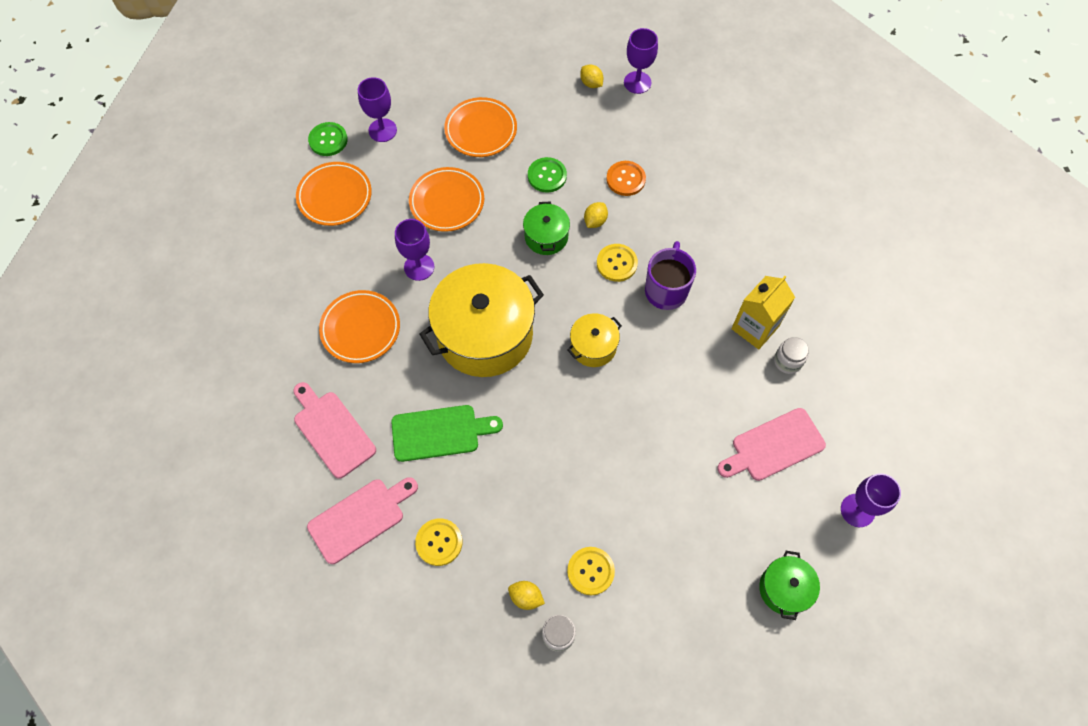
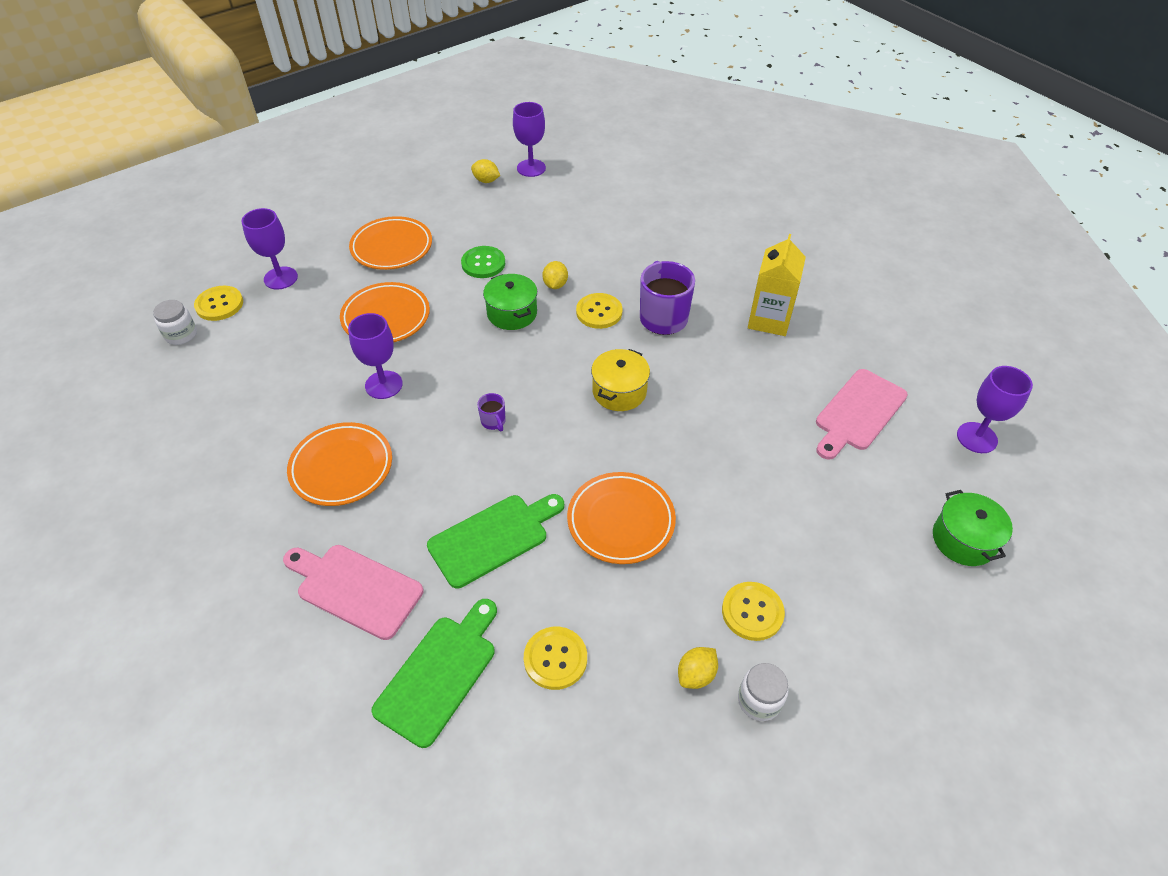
camera: 25 degrees left, 15 degrees down
orange plate [296,162,372,226] -> orange plate moved to [567,472,676,564]
pink cutting board [307,477,418,564] -> green cutting board [371,599,497,748]
green button [308,122,348,156] -> yellow button [194,286,243,321]
yellow pot [419,263,544,377] -> purple mug [477,393,506,431]
yellow lemon [508,581,545,610] -> yellow lemon turned 45 degrees counterclockwise [678,647,718,689]
orange button [606,161,646,196] -> none
white jar [774,337,809,374] -> white jar moved to [153,300,197,345]

